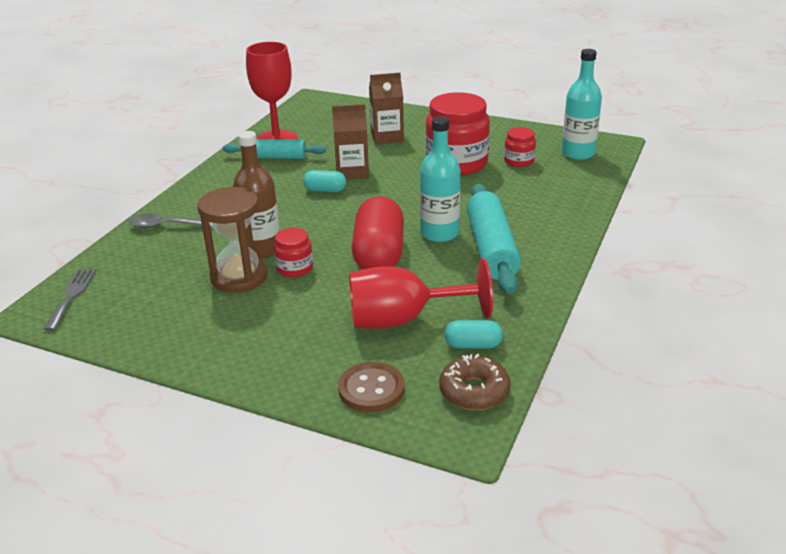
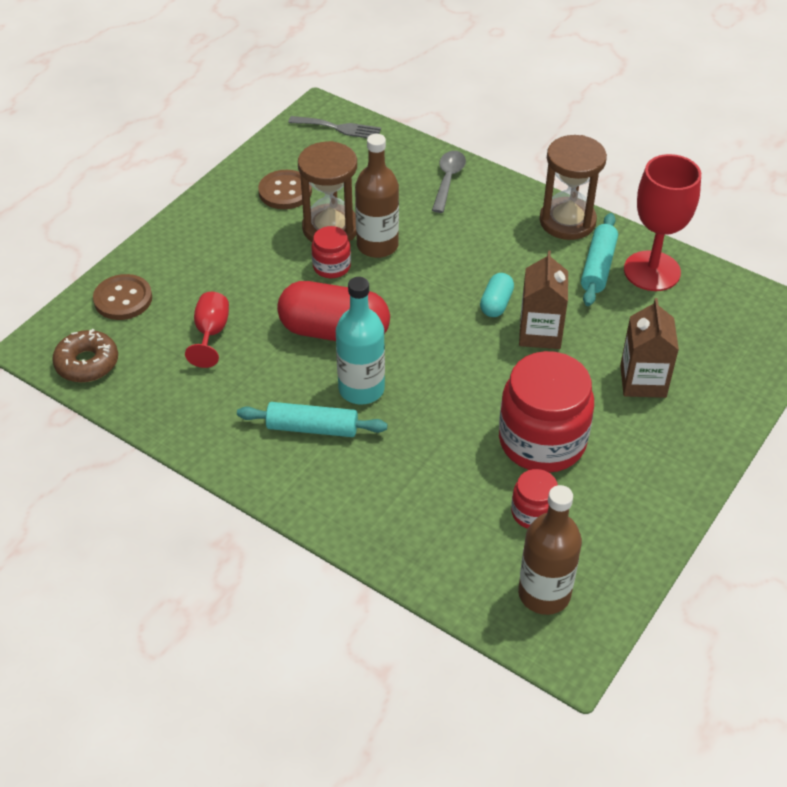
camera: 100 degrees right, 15 degrees up
red goblet [349,258,493,328] -> red goblet [185,292,229,368], size x0.56
turquoise capsule [444,320,503,349] -> none
turquoise rolling pin [467,184,521,294] -> turquoise rolling pin [237,402,388,437], size x0.64
turquoise bottle [562,49,602,160] -> brown bottle [518,485,582,615]
none -> brown button [258,170,312,209]
none -> brown hourglass [540,135,607,240]

